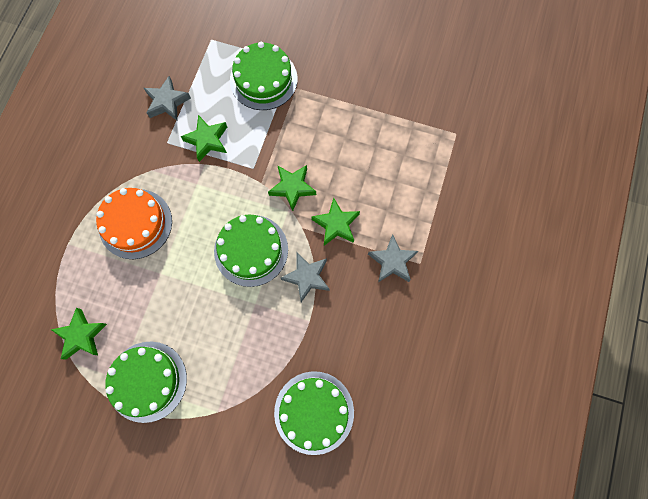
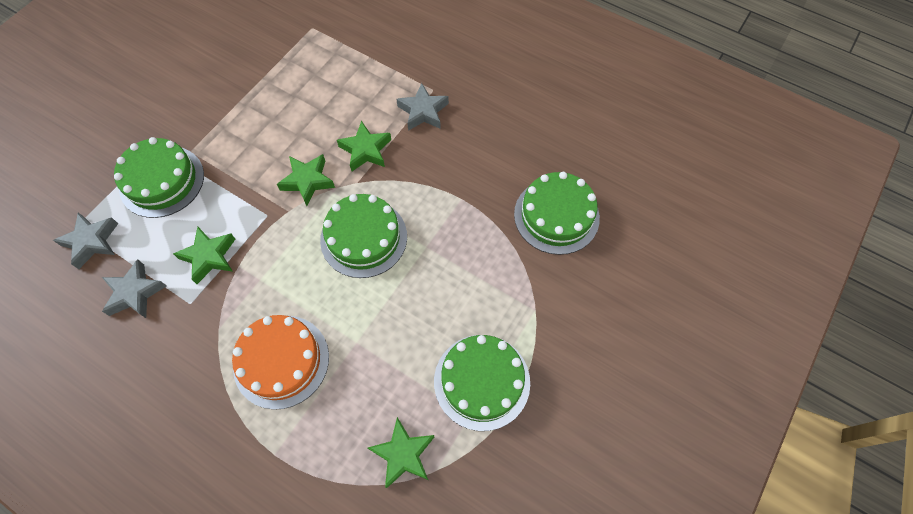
camera: 75 degrees left, 10 degrees down
grey star [281,253,330,302] -> grey star moved to [53,212,118,269]

